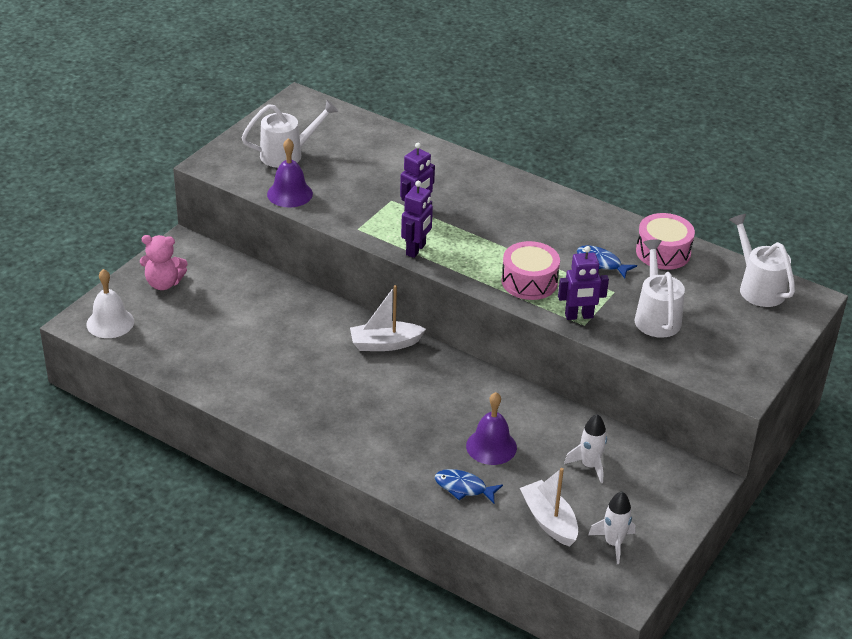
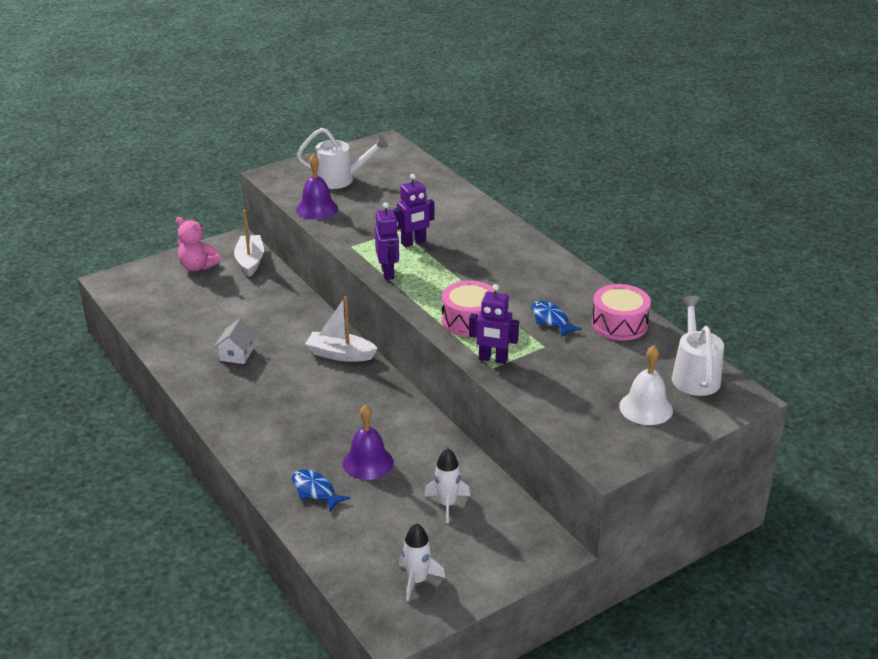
camera: 25 degrees right, 5 degrees down
white bell [86,269,134,338] -> white bell moved to [619,345,673,425]
purple robot [401,181,433,258] -> purple robot turned 60 degrees counterclockwise [375,202,399,280]
white boat [520,468,578,547] -> white boat moved to [234,210,264,277]
white watering can [634,240,685,338] -> none
none -> white house [214,319,256,364]

